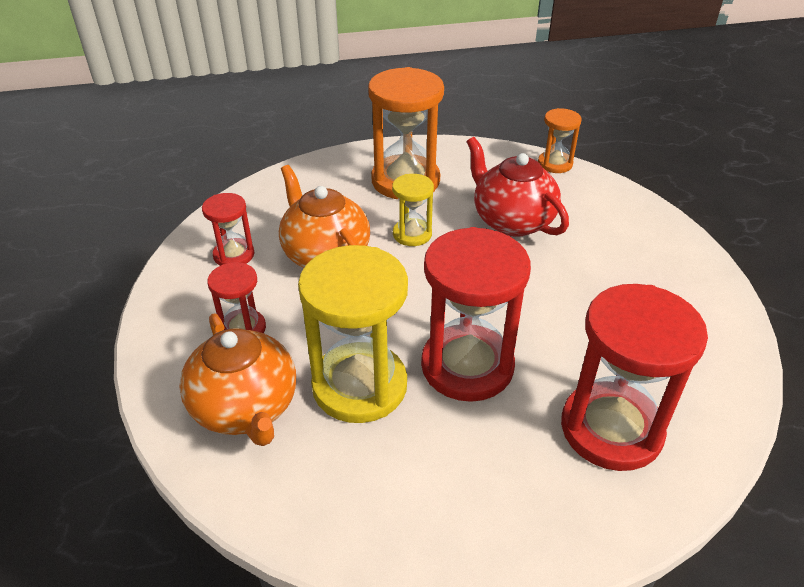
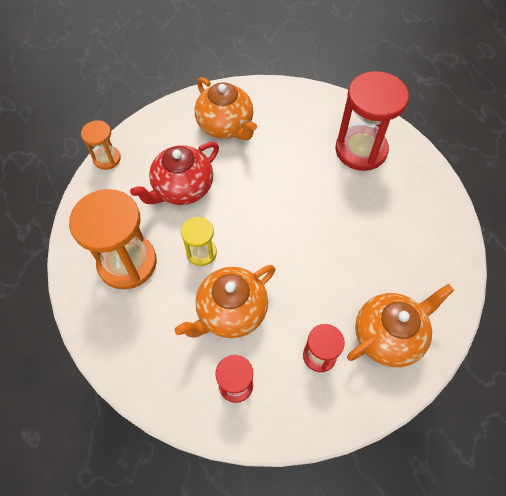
camera: 95 degrees left, 20 degrees up
yellow hourglass [298,245,408,423] -> none
red hourglass [421,227,531,402] -> none
none -> orange teapot [195,77,257,140]

